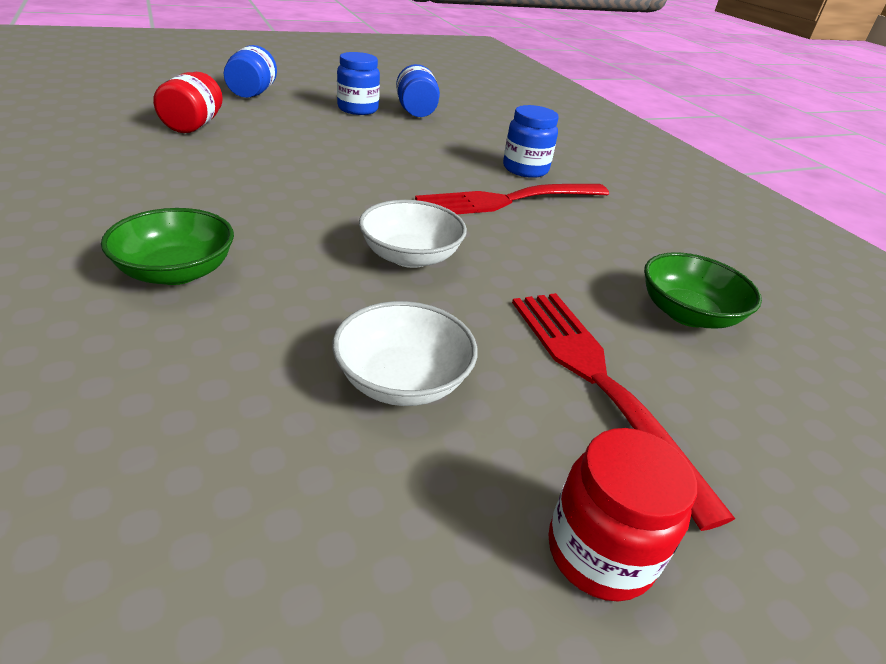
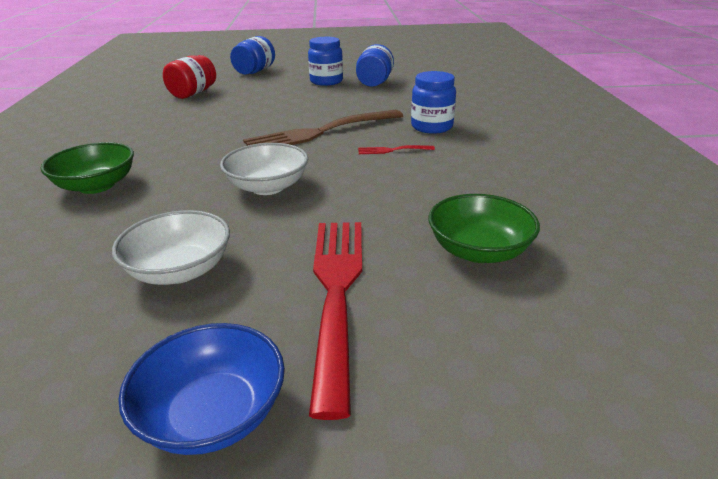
camera: 25 degrees right, 5 degrees down
red fork [415,184,609,214] -> red fork [358,145,435,154], size x0.42
red jar [548,428,697,602] -> blue bowl [118,323,285,455]
none -> brown fork [243,110,403,146]

